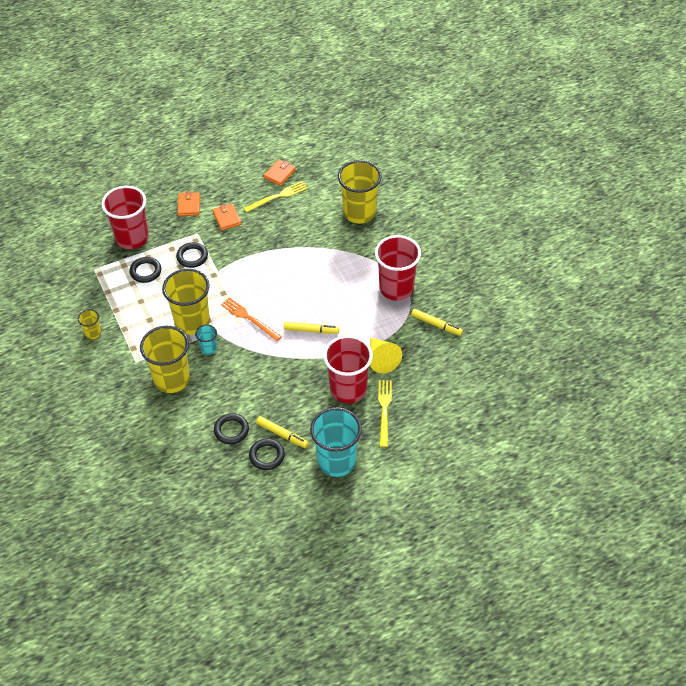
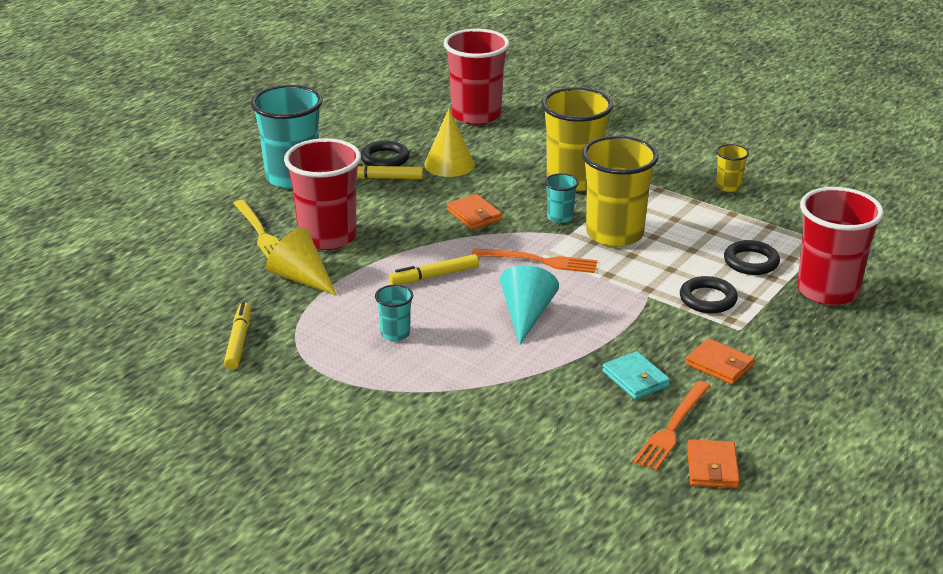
camera: 150 degrees right, 20 degrees down
orange wallet [178,191,200,216] -> orange wallet moved to [447,194,502,230]
black ring [214,413,249,444] -> yellow cone [424,109,475,177]
yellow fork [244,181,308,213] -> orange fork [633,381,710,471]
yellow cup [338,160,382,223] -> none
red cup [375,235,421,300] -> red cup moved to [444,29,510,125]
yellow marker [411,309,463,336] -> yellow marker turned 90 degrees clockwise [224,302,251,370]
none -> turquoise cup [375,285,413,341]
none -> turquoise cone [500,265,559,345]
none -> turquoise wallet [602,351,670,400]

